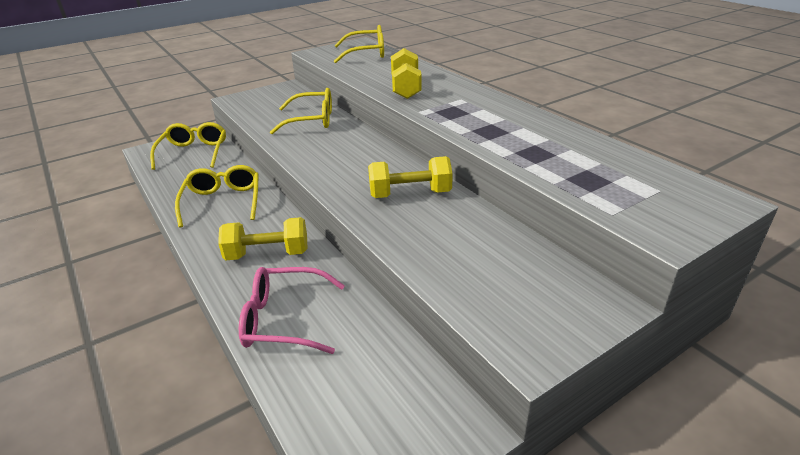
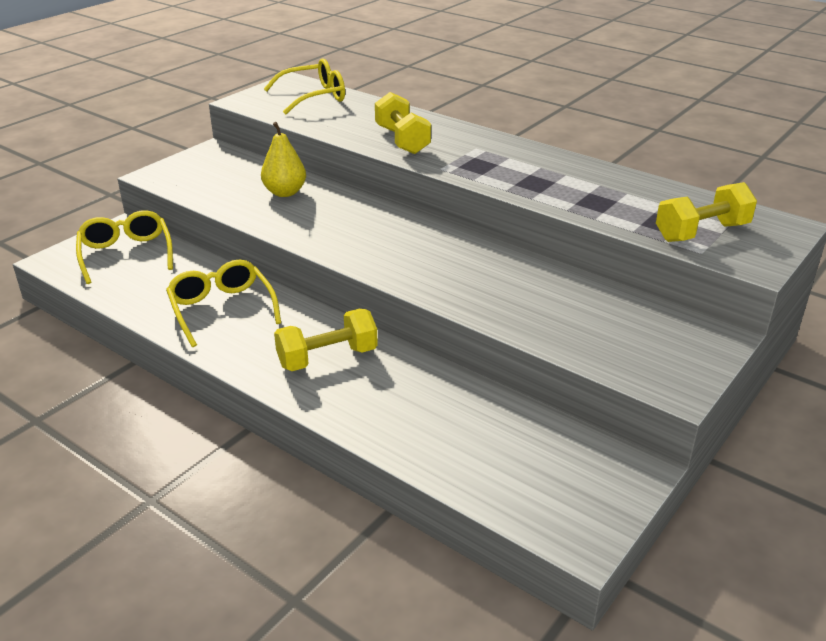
camera: 20 degrees left, 0 degrees up
pink glasses [239,267,345,354] -> none
yellow glasses [270,88,332,134] -> yellow pear [261,122,306,197]
yellow dumbbell [368,156,453,198] -> yellow dumbbell moved to [656,182,757,242]

